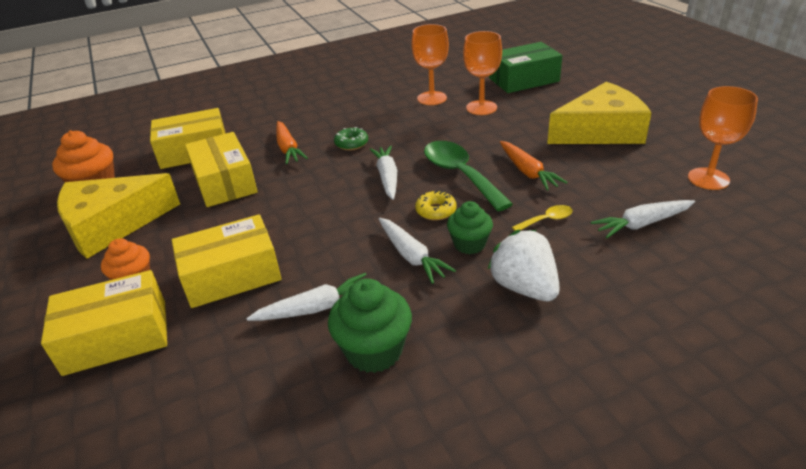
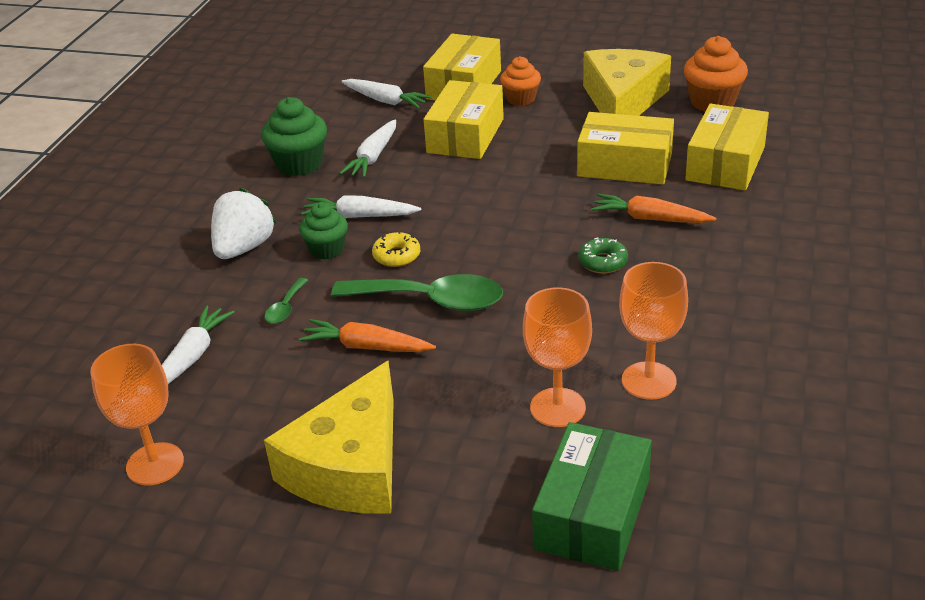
camera: 130 degrees right, 0 degrees up
white carrot [369,145,397,200] -> white carrot moved to [341,79,432,109]
white strawberry [488,230,560,301] -> white strawberry turned 75 degrees counterclockwise [211,188,277,259]
yellow spoon [512,205,572,231] -> green spoon [265,278,308,324]

